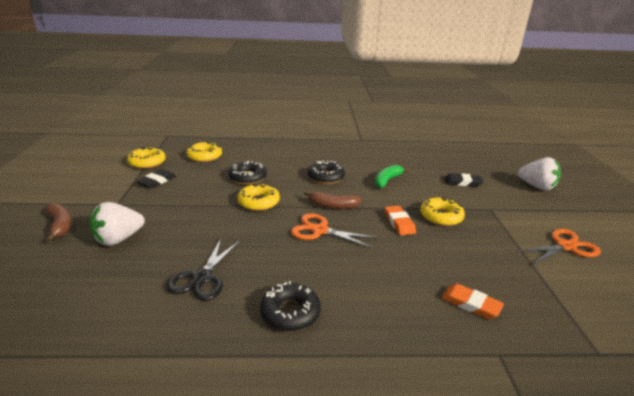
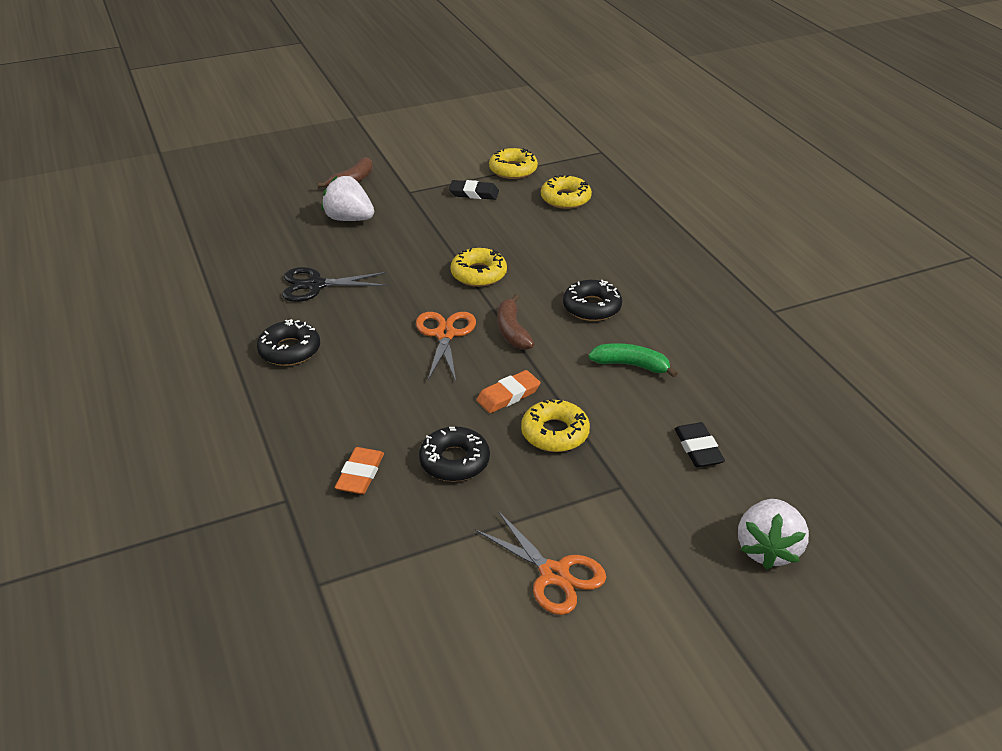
camera: 70 degrees right, 10 degrees up
black donut [228,161,267,185] -> black donut moved to [419,426,490,482]

